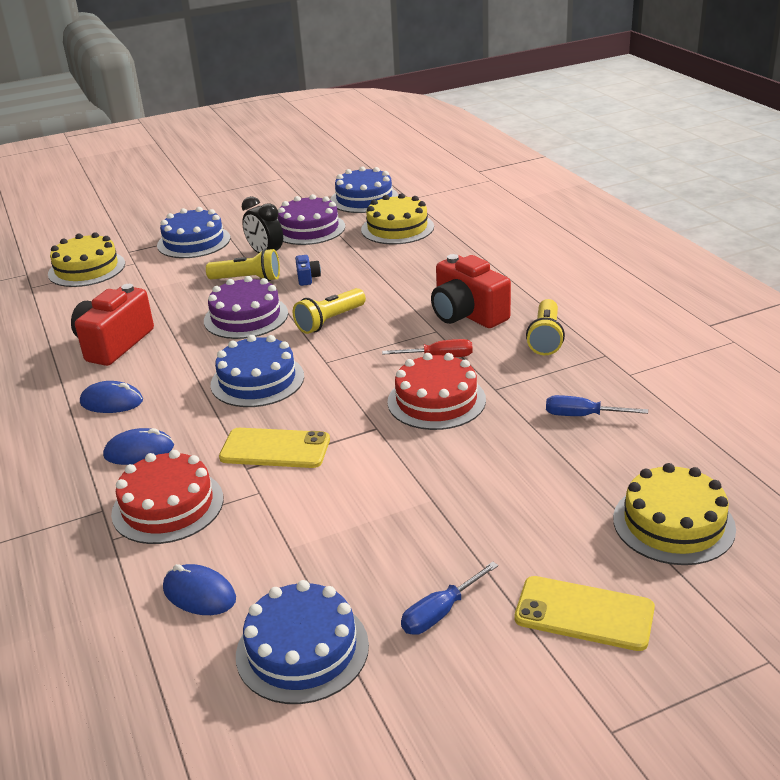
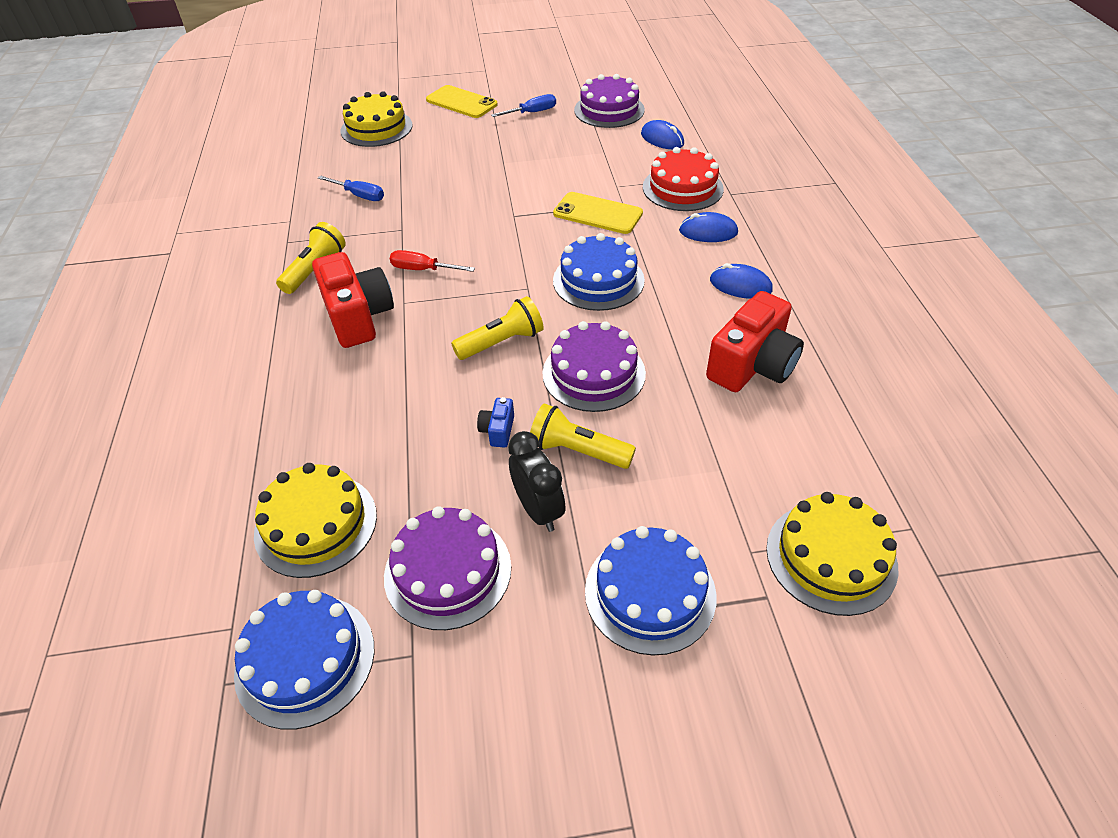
camera: 165 degrees left, 15 degrees up
blue cake [236,580,369,704] -> purple cake [574,74,645,128]
red cake [387,353,486,430] -> none

